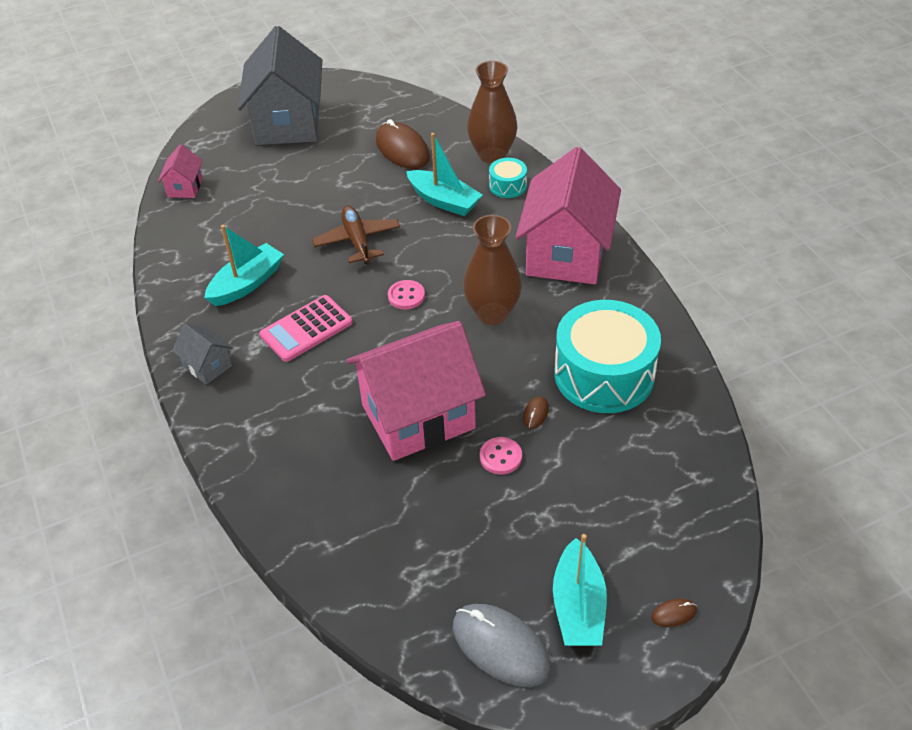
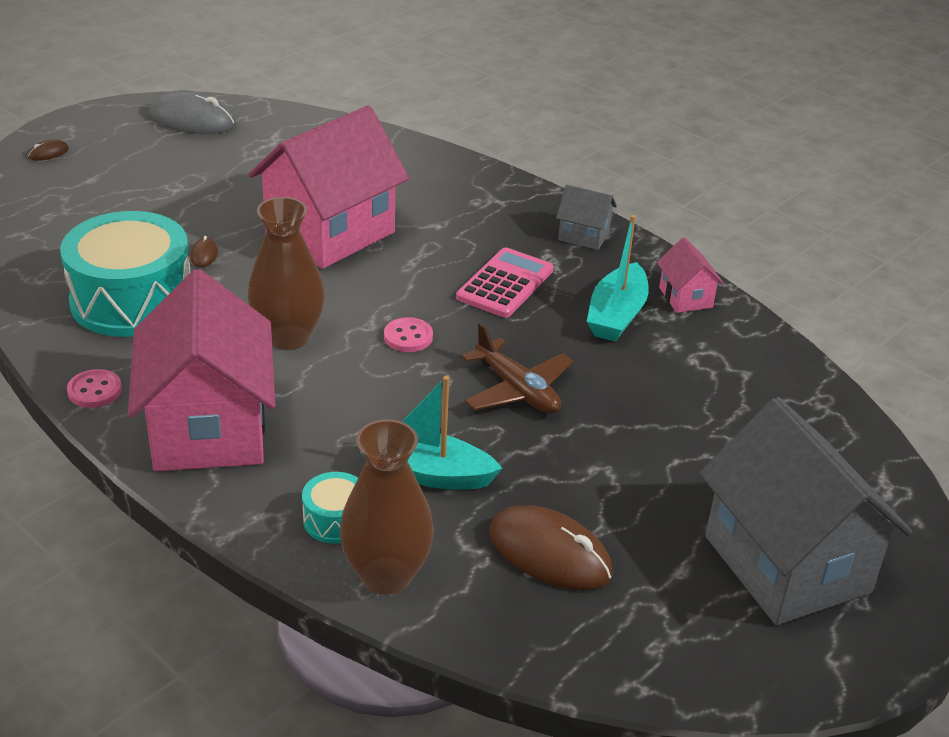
camera: 155 degrees right, 10 degrees down
pink house [158,144,203,198] -> pink house moved to [657,237,724,313]
pink button [480,437,522,475] -> pink button moved to [67,369,122,408]
turquoise boat [553,534,607,646] -> none

